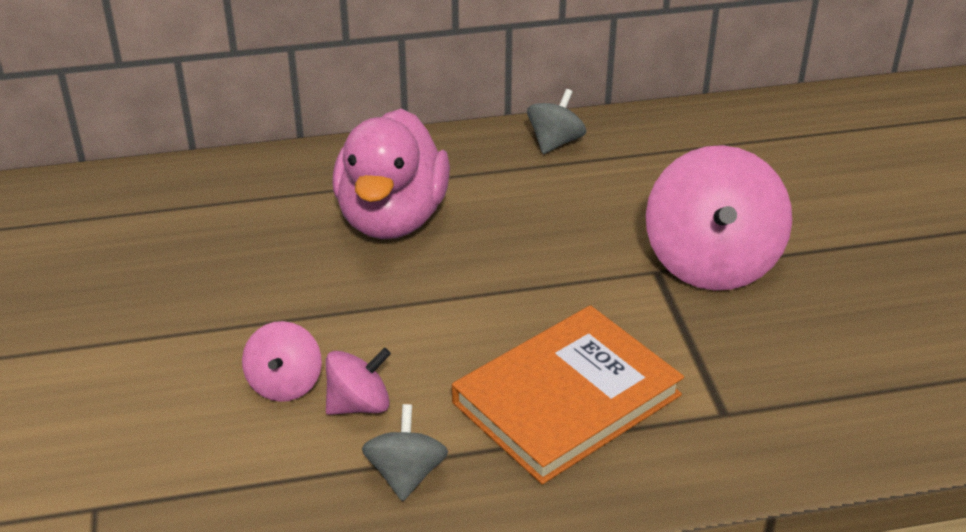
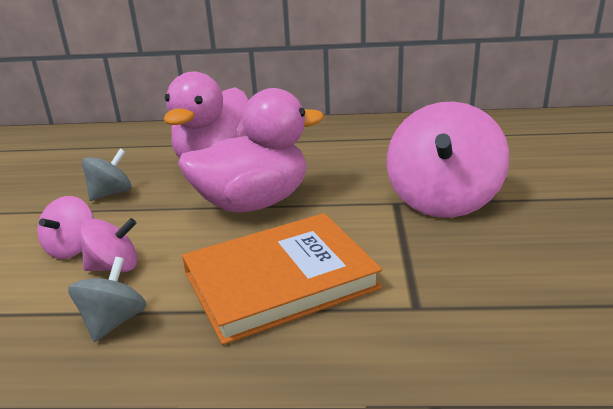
camera: 15 degrees right, 10 degrees down
grey spinning top [527,89,586,154] -> grey spinning top moved to [82,149,132,201]
none -> pink duck [178,88,324,213]

